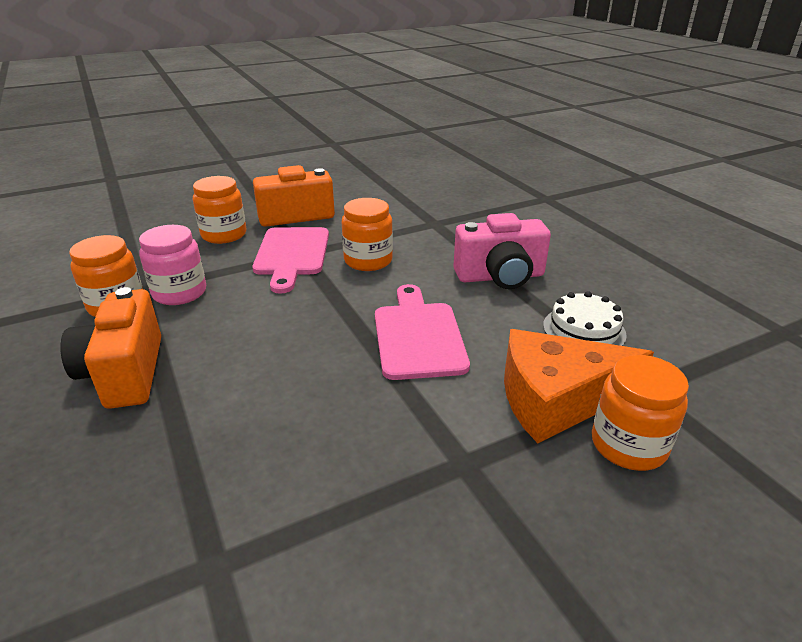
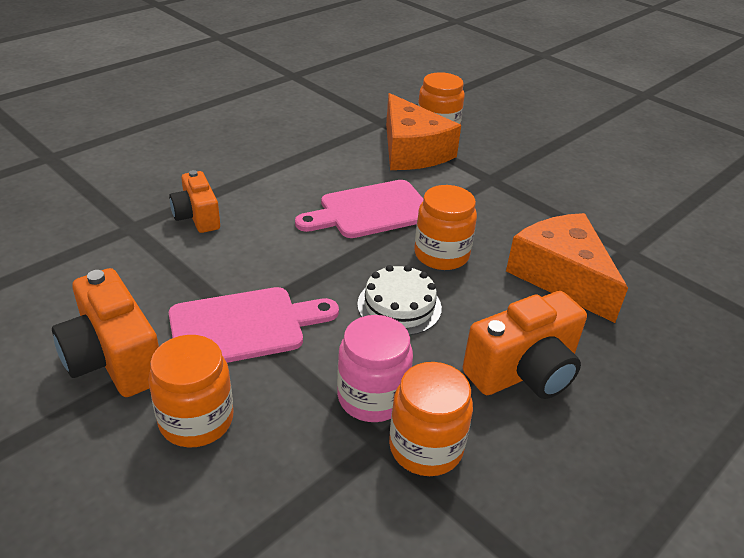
camera: 110 degrees left, 5 degrees up
orange jar [342,198,393,271] -> orange jar moved to [414,185,477,270]
pink camera [454,213,551,289] -> none
white cake [543,291,627,346] -> white cake moved to [357,265,442,335]
none -> orange camera [169,170,220,233]
none -> orange cheese [506,213,628,323]

